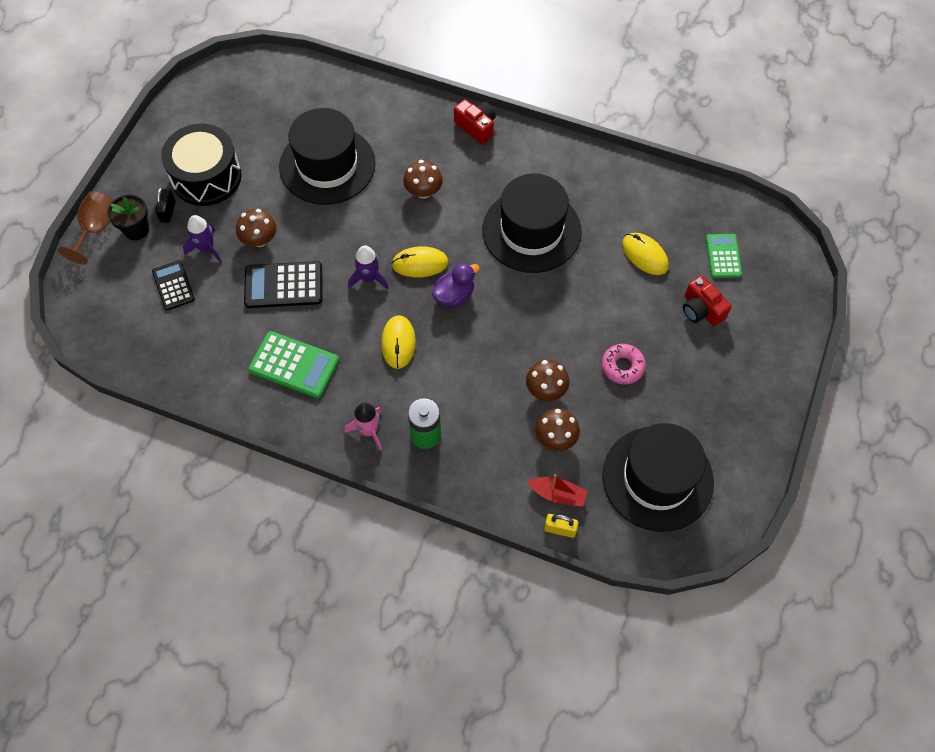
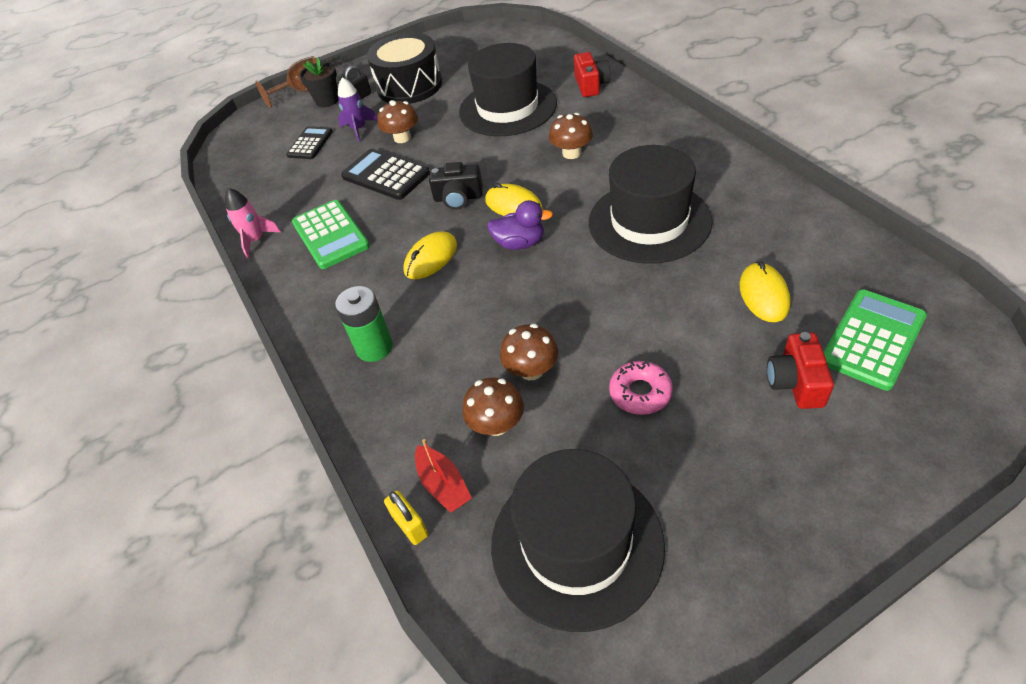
camera: 45 degrees right, 15 degrees down
pink rocket [344,403,382,451] -> pink rocket moved to [225,188,281,258]
purple rocket [348,246,389,290] -> black camera [429,162,483,209]
red camera [454,99,496,144] -> red camera moved to [574,52,611,97]
green calculator [706,234,742,278] -> green calculator [823,289,927,391], size x1.53

